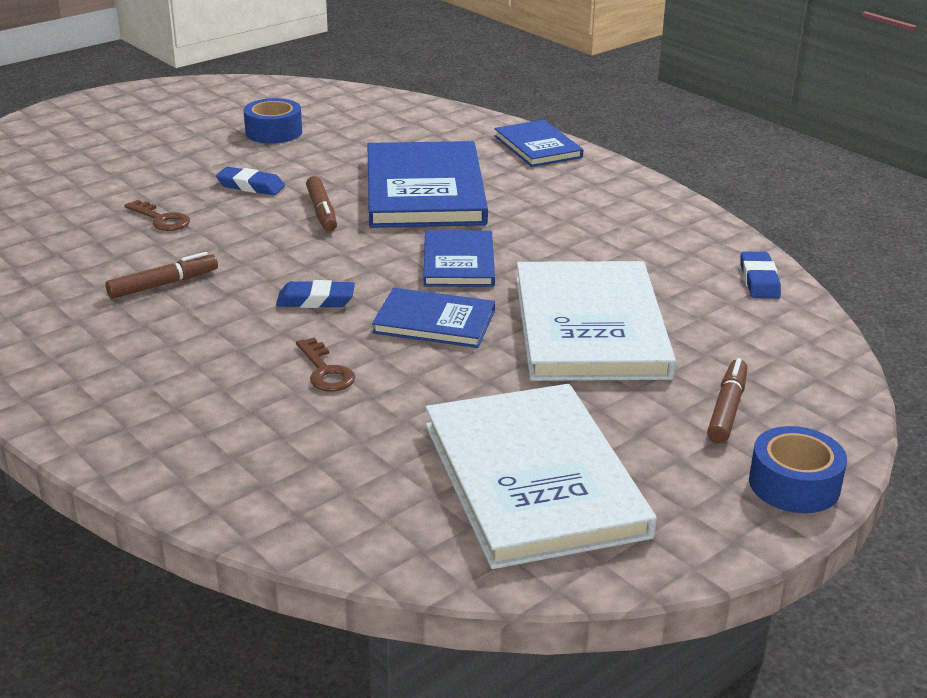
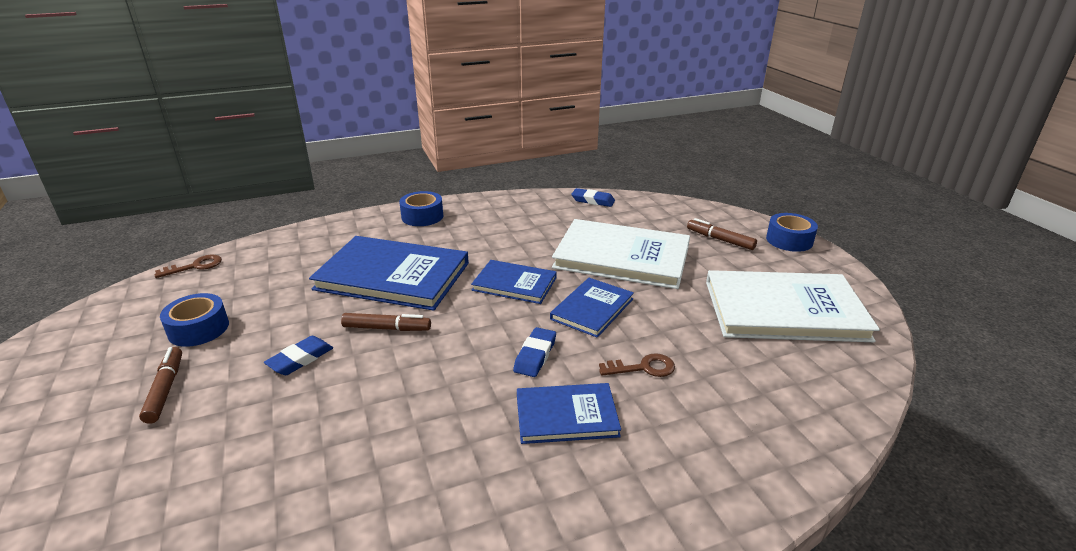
camera: 70 degrees left, 0 degrees up
brown marker [105,252,218,299] -> brown marker moved to [139,347,182,424]
brown key [125,200,190,231] -> brown key moved to [154,255,222,278]
blue book [494,120,583,167] -> blue book moved to [517,383,621,444]
none -> blue tape [399,191,443,226]

